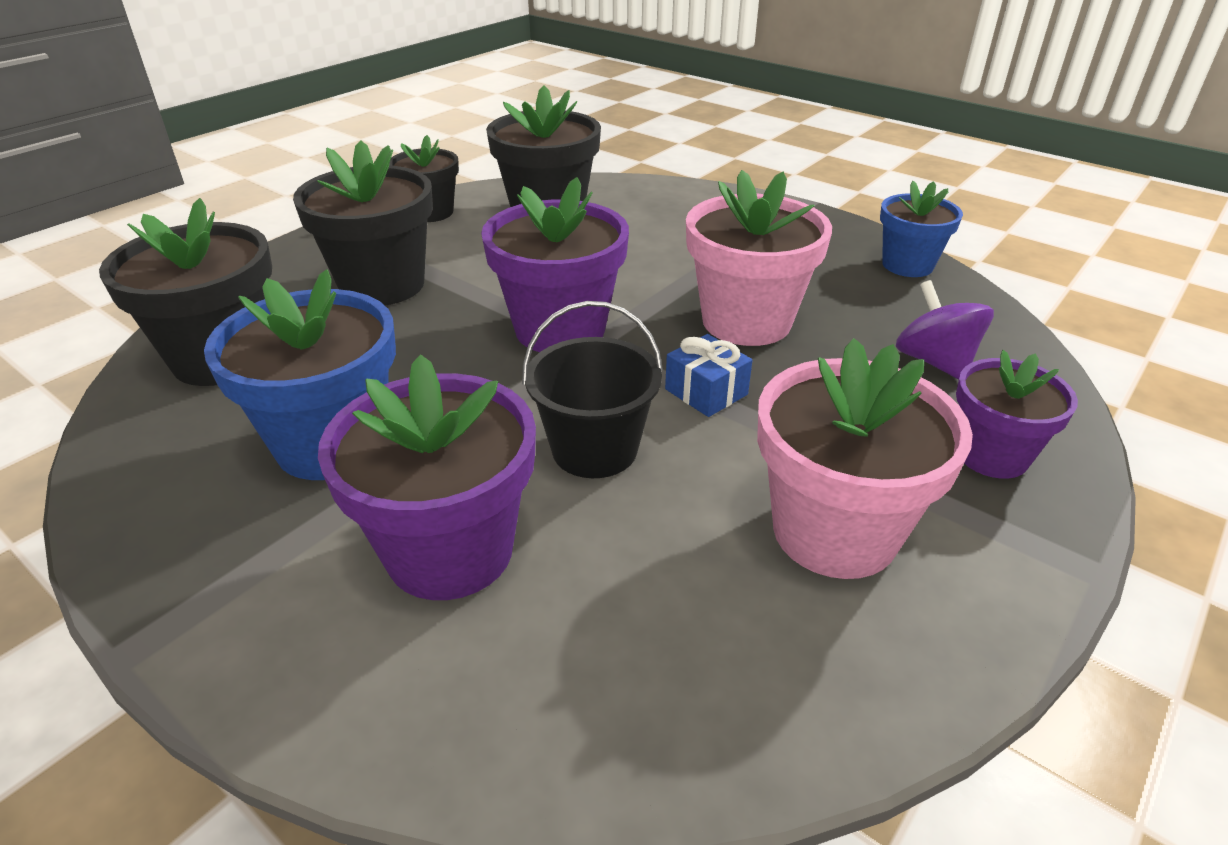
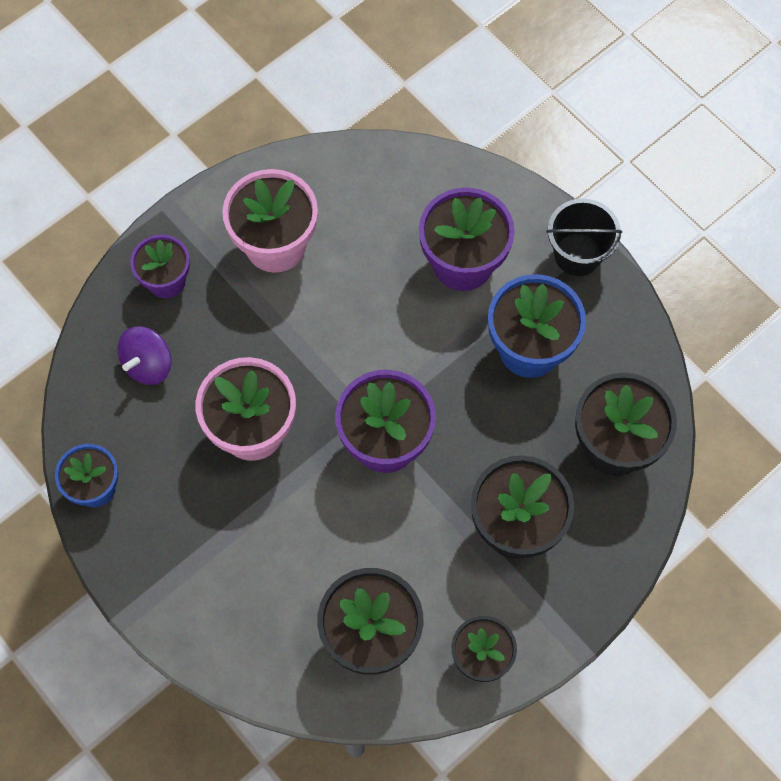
camera: 170 degrees left, 30 degrees up
black bucket [522,301,663,478] -> black bucket moved to [546,199,622,276]
blue gift [665,334,752,417] -> none
purple spinning top [896,280,994,380] -> purple spinning top turned 45 degrees clockwise [118,327,172,385]

